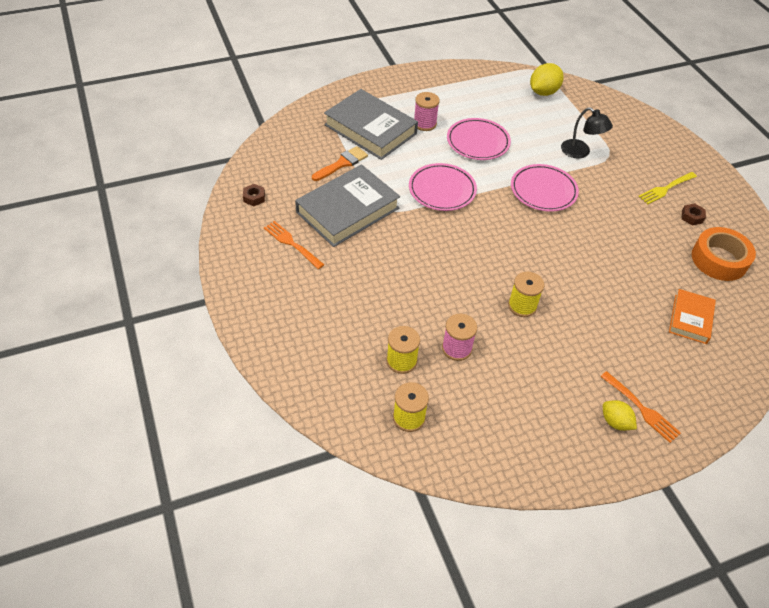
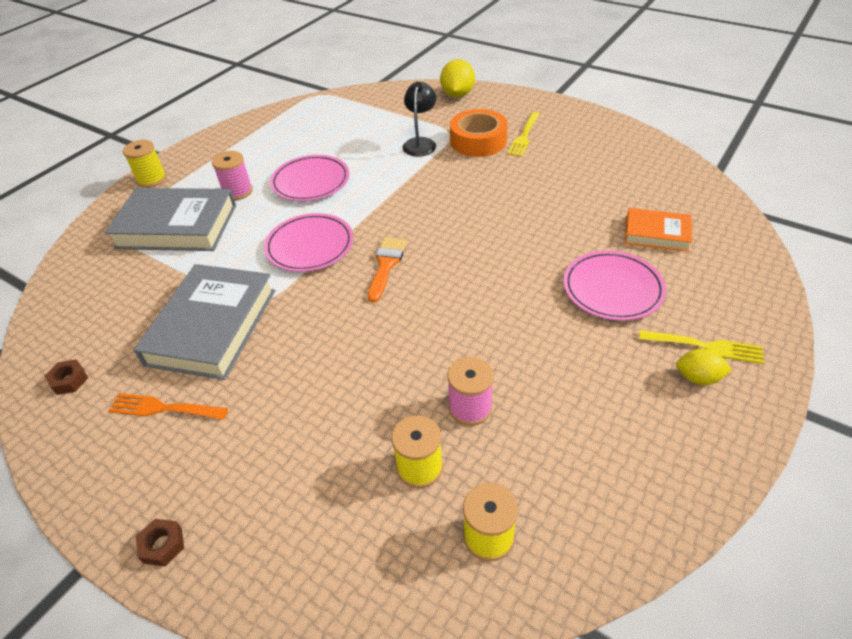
camera: 30 degrees left, 5 degrees down
orange brush [312,146,368,181] -> orange brush moved to [368,237,407,302]
yellow spool [508,272,544,317] -> yellow spool moved to [123,140,166,188]
pink plate [511,164,579,212] -> pink plate moved to [564,251,666,321]
yellow lemon [530,63,564,96] -> yellow lemon moved to [440,59,475,98]
black lamp [561,107,613,159] -> black lamp turned 90 degrees counterclockwise [403,82,436,157]
orange fork [600,371,681,443] -> yellow fork [639,330,765,364]
orange book [669,289,716,344] -> orange book turned 60 degrees counterclockwise [625,208,692,252]
brown nut [682,204,706,225] -> brown nut moved to [136,519,184,566]
orange tape [692,227,756,281] -> orange tape moved to [450,109,508,157]

